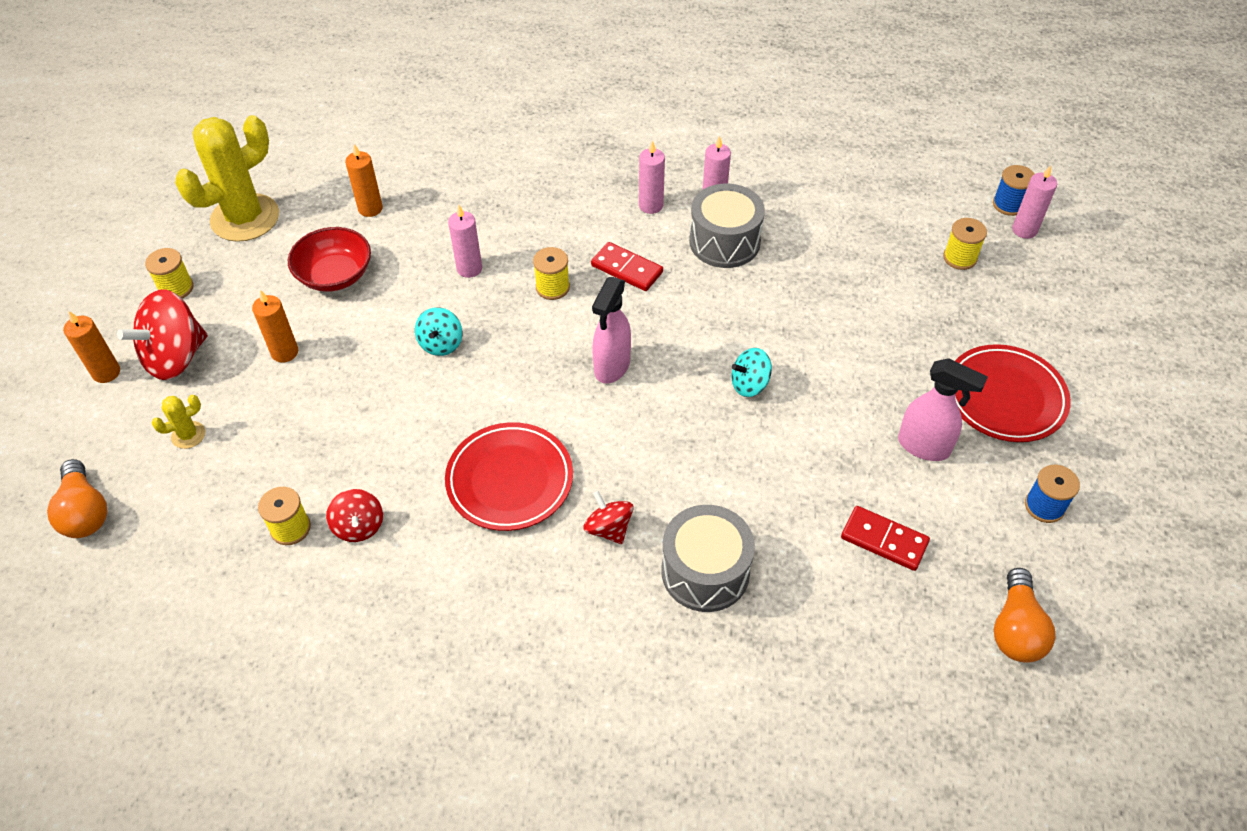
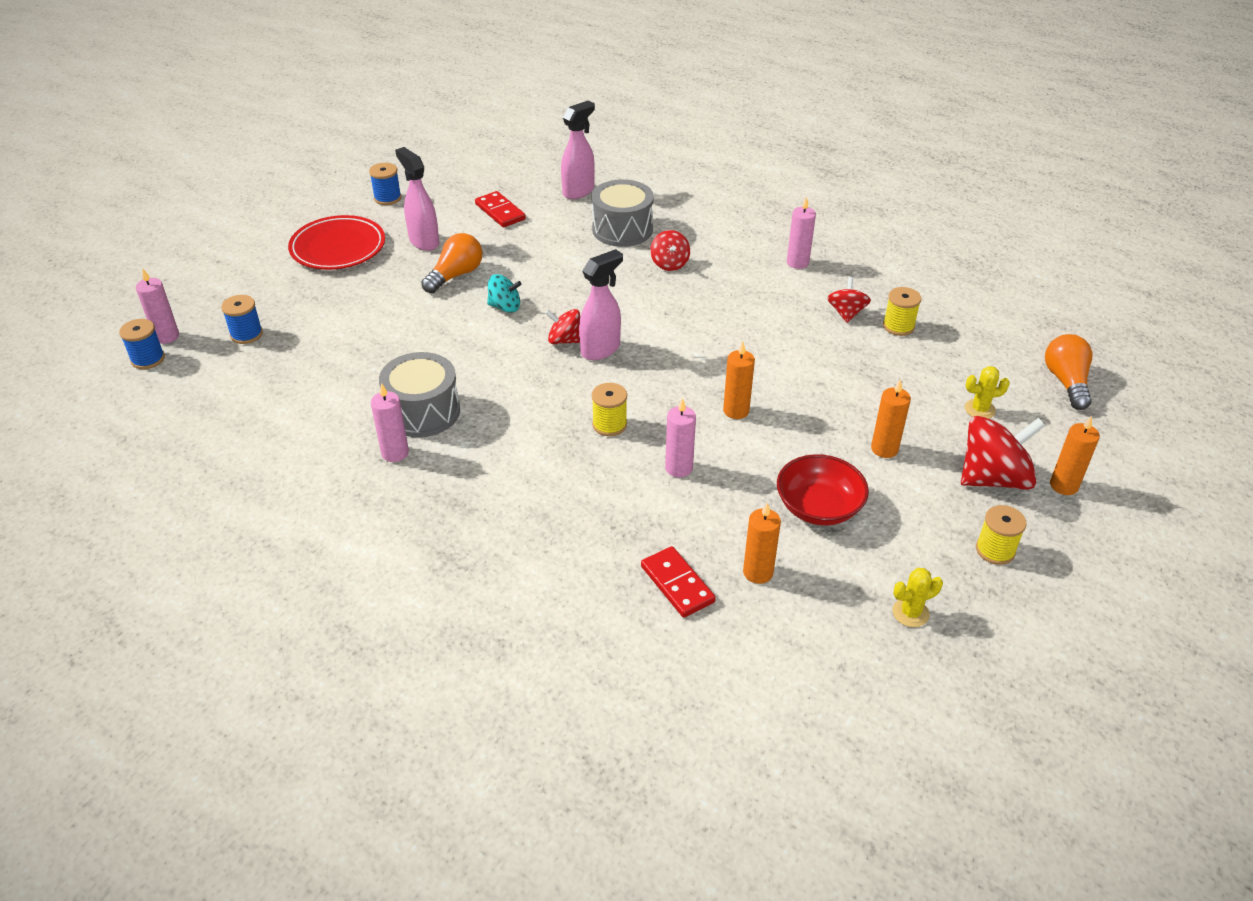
camera: 155 degrees left, 10 degrees down
yellow cactus [175,115,279,242] -> yellow cactus [892,568,943,627], size x0.42
turquoise spinning top [415,307,463,356] -> orange candle [723,342,755,419]
red plate [445,422,573,531] -> none
red domino [591,242,663,291] -> red domino moved to [641,546,716,618]
pink candle [639,140,665,214] -> pink candle moved to [787,196,816,269]
yellow spool [943,218,987,270] -> blue spool [221,295,263,344]
orange light bulb [994,568,1055,663] -> orange light bulb moved to [421,233,483,293]
none -> red spinning top [545,309,580,344]
none -> pink spray bottle [561,101,595,199]

